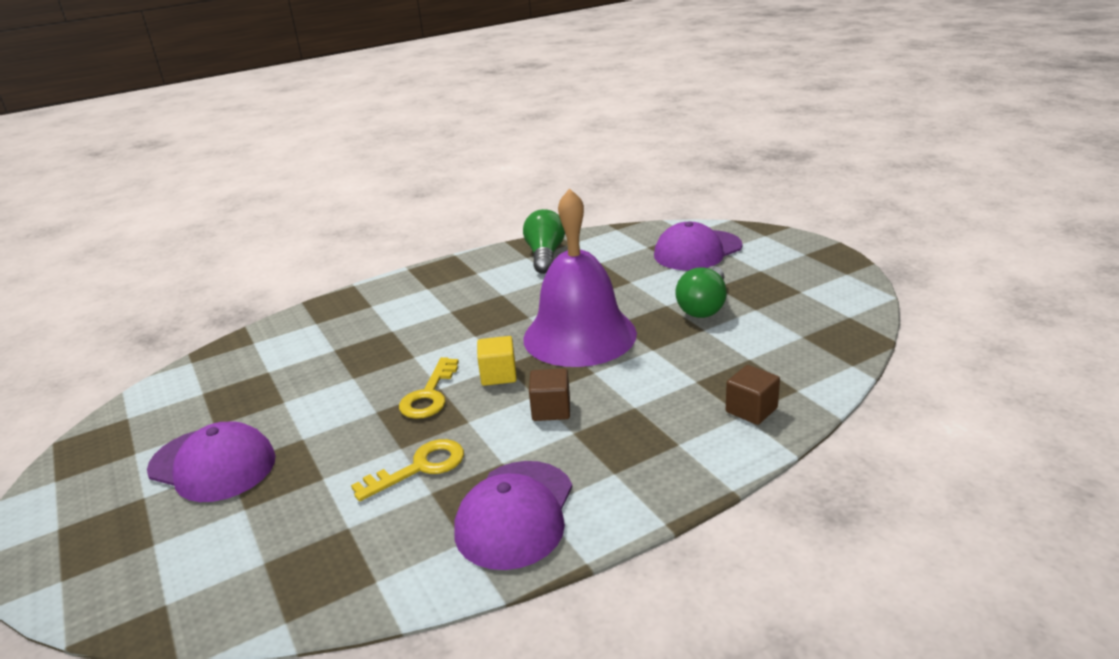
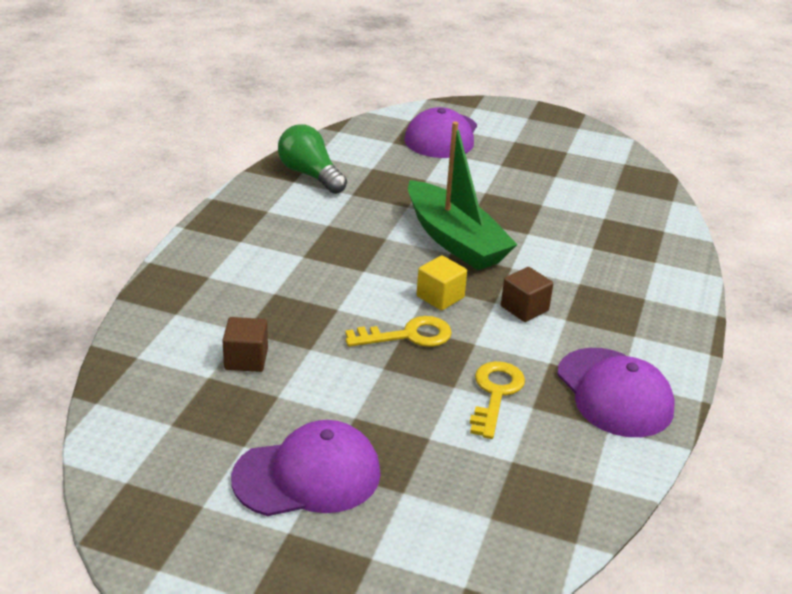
camera: 45 degrees left, 5 degrees up
yellow key [399,357,459,419] -> yellow key turned 75 degrees counterclockwise [345,316,452,347]
purple bell [523,188,637,367] -> green boat [408,122,518,270]
green light bulb [675,266,727,318] -> none
brown cube [726,365,780,425] -> brown cube moved to [222,317,268,372]

